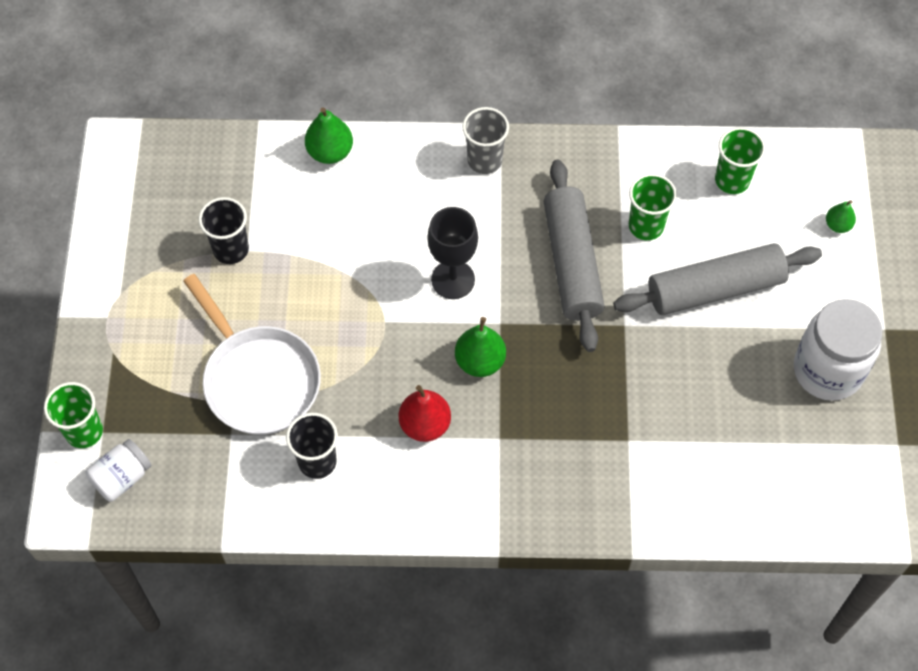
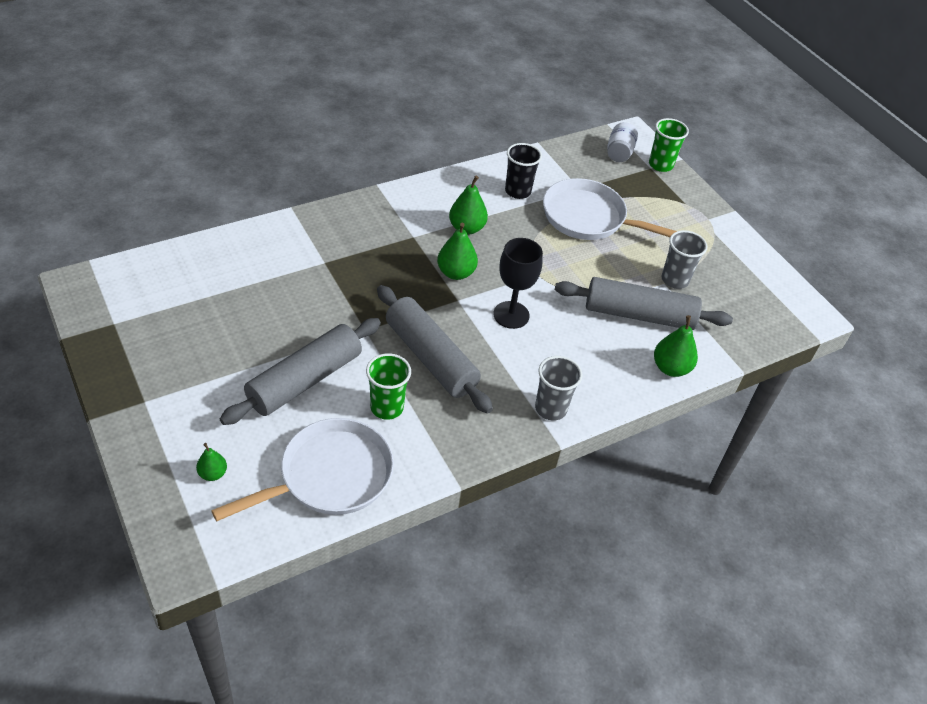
camera: 145 degrees right, 15 degrees down
black cup [199,197,249,264] -> grey cup [661,230,708,289]
red pear [399,385,451,442] -> green pear [449,176,488,234]
green cup [715,127,766,194] -> white pan [211,418,394,522]
white jar [794,299,882,401] -> none
none -> grey rolling pin [555,277,733,330]

